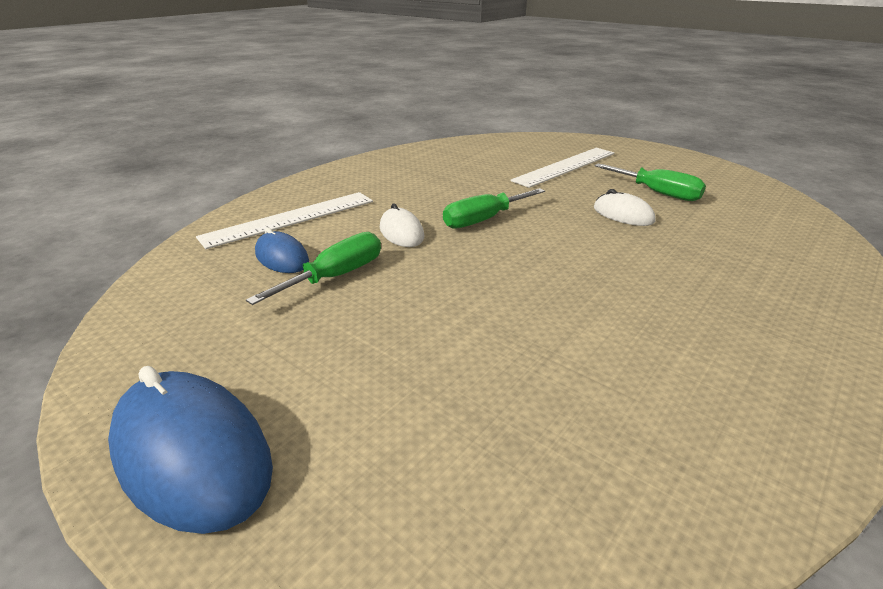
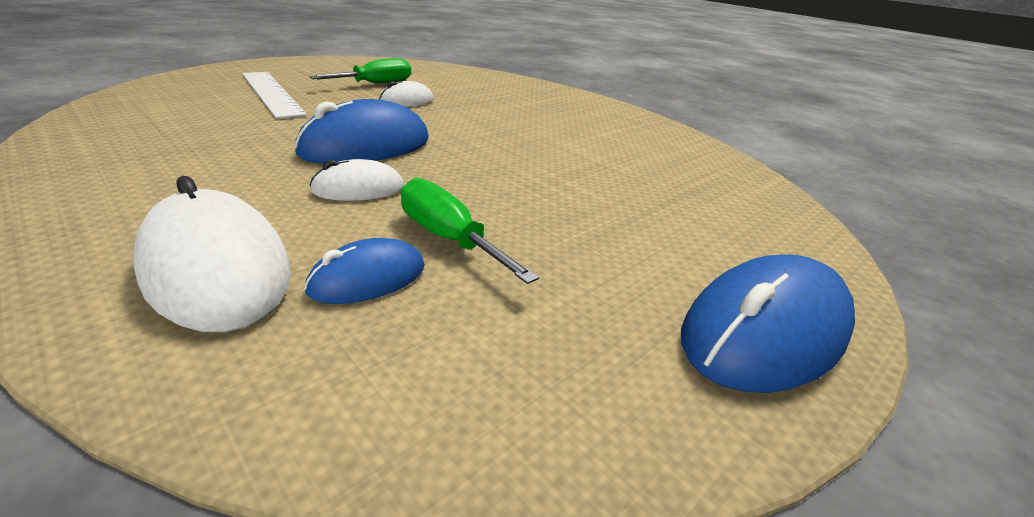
camera: 85 degrees left, 0 degrees up
white ruler [196,192,373,249] -> white mouse [133,176,291,332]
green screwdriver [443,188,545,229] -> blue mouse [294,99,429,164]

